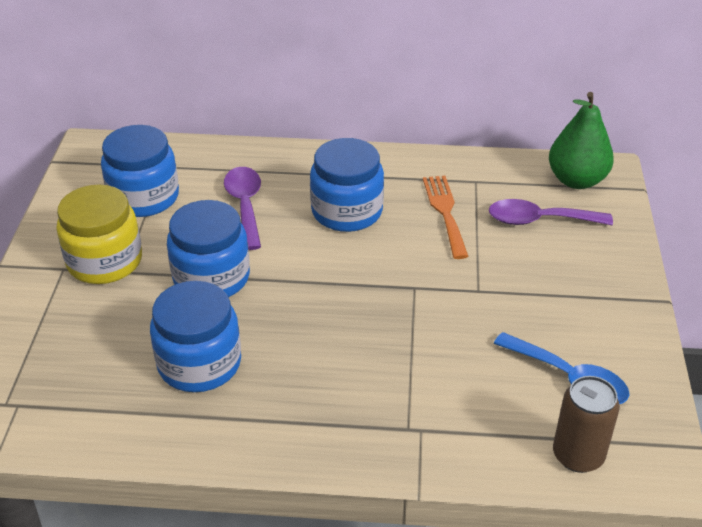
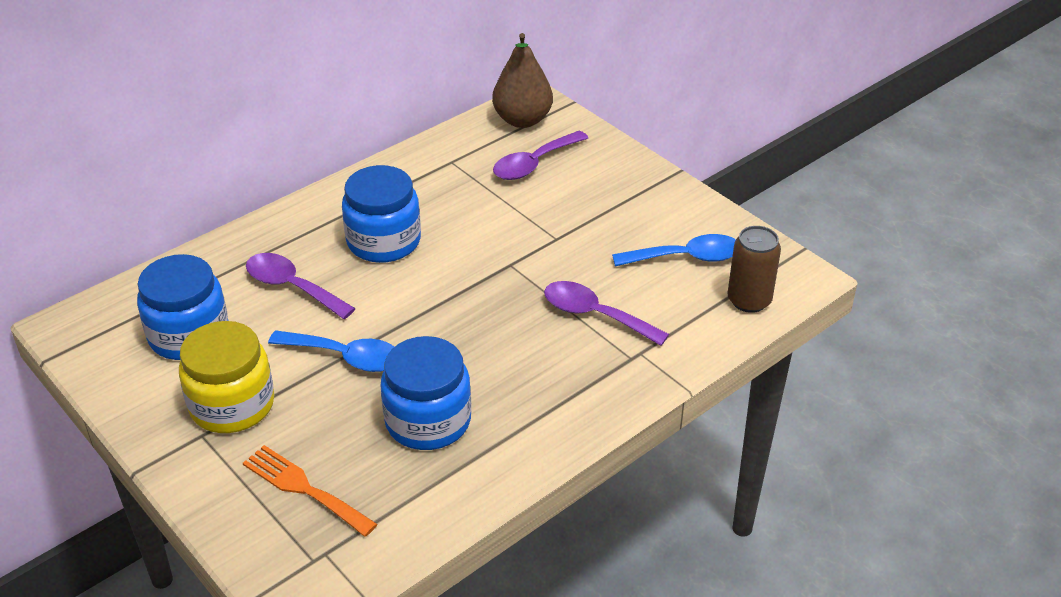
camera: 45 degrees left, 0 degrees up
blue jar [167,200,250,297] -> blue spoon [268,330,395,372]
orange fork [423,176,469,259] -> orange fork moved to [243,445,377,537]
green pear [549,92,614,189] -> brown pear [492,33,553,128]
none -> purple spoon [544,281,669,346]

